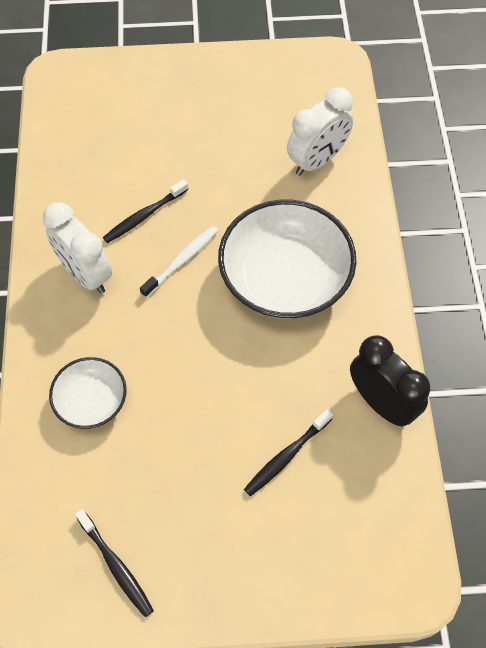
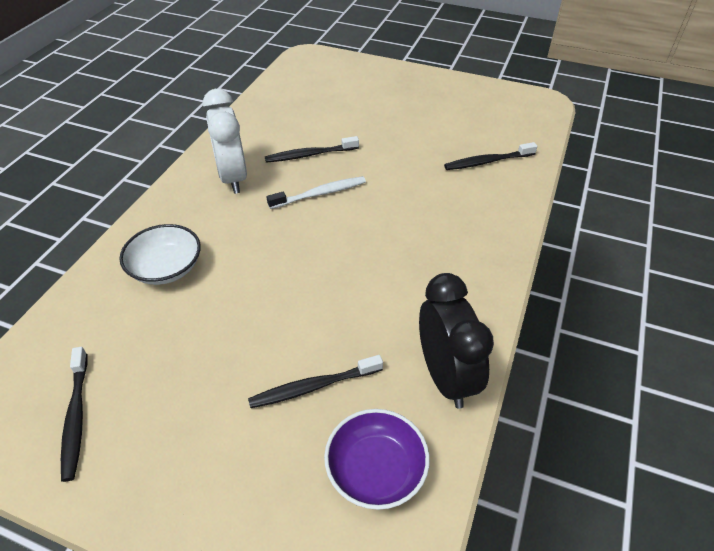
camera: 25 degrees right, 15 degrees down
white bowl [218,199,357,319] -> none
white clock [287,87,353,176] -> black toothbrush [444,142,537,170]
none -> purple bowl [324,409,430,510]

